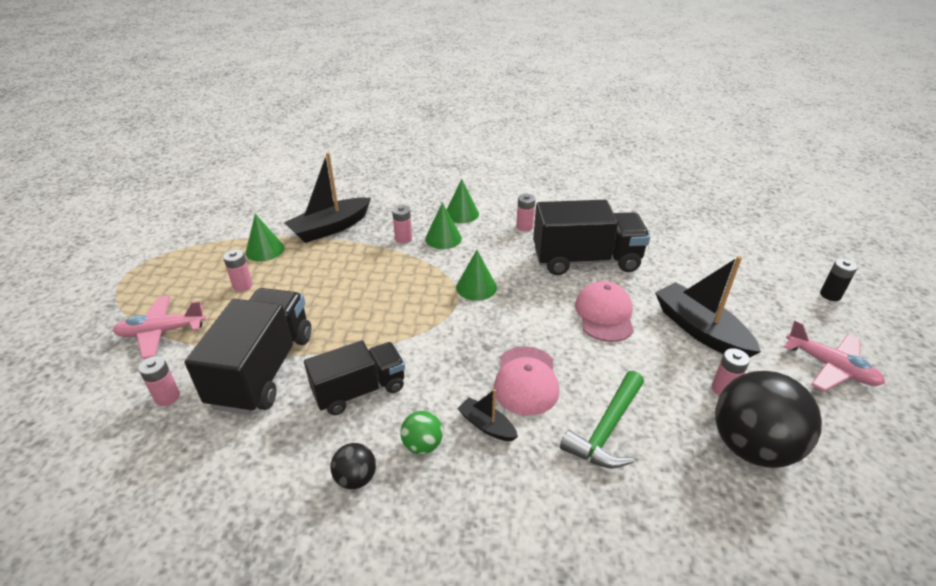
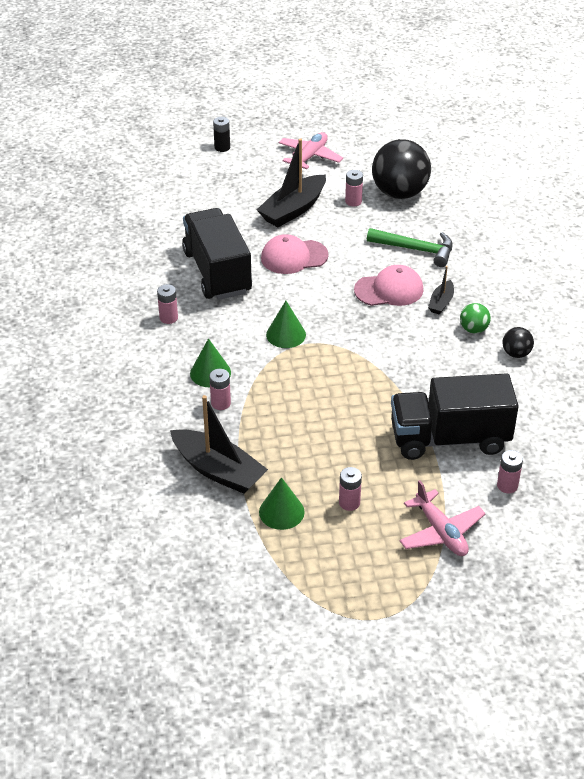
camera: 105 degrees left, 5 degrees up
black truck [304,341,405,415] -> none
green cone [446,179,479,223] -> none

